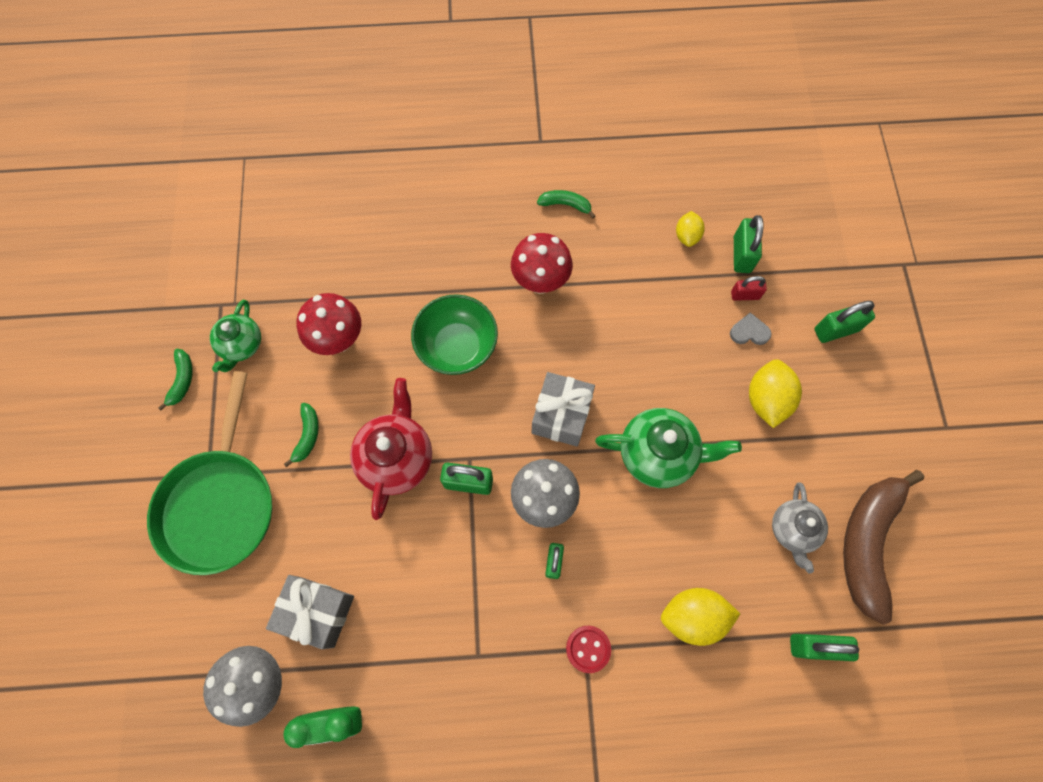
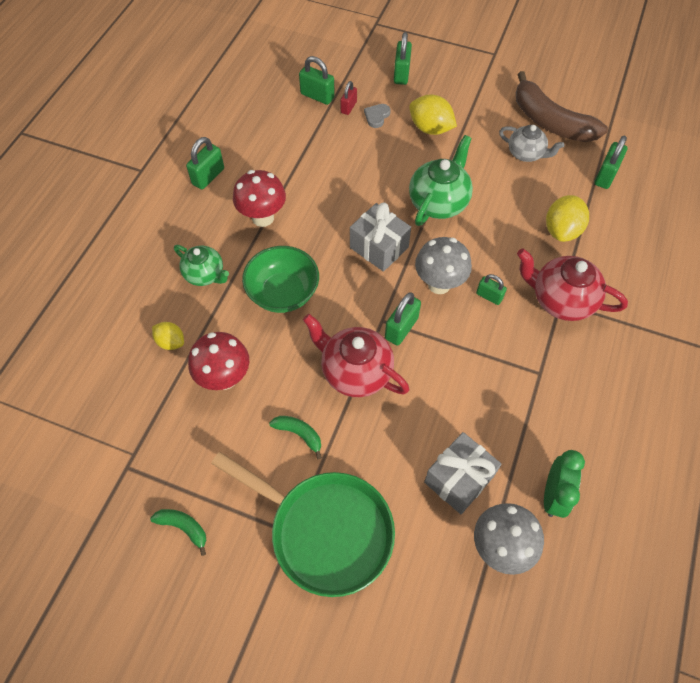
camera: 65 degrees left, 10 degrees down
green teapot [210,300,261,372] -> green teapot moved to [174,245,229,286]
green banana [537,190,595,219] -> green padlock [186,137,224,189]
red button [566,626,611,673] -> red teapot [517,248,628,321]
yellow lemon [676,211,705,247] -> yellow lemon moved to [152,322,184,350]

